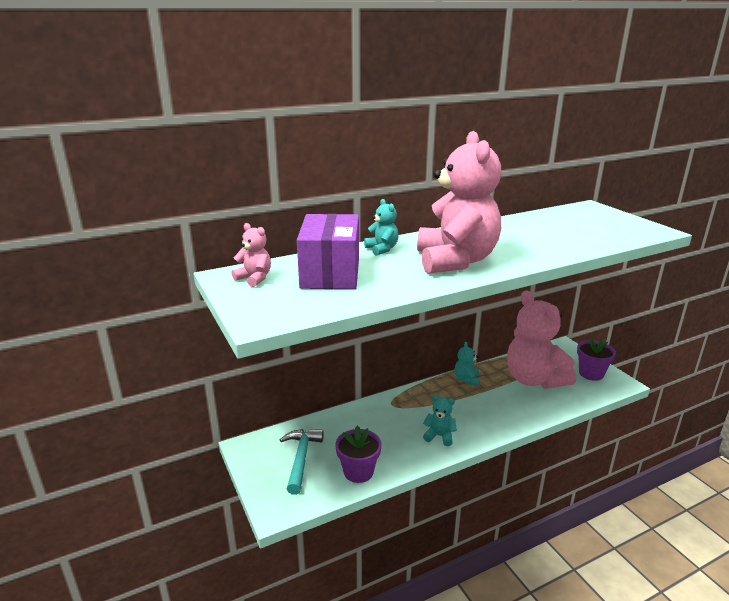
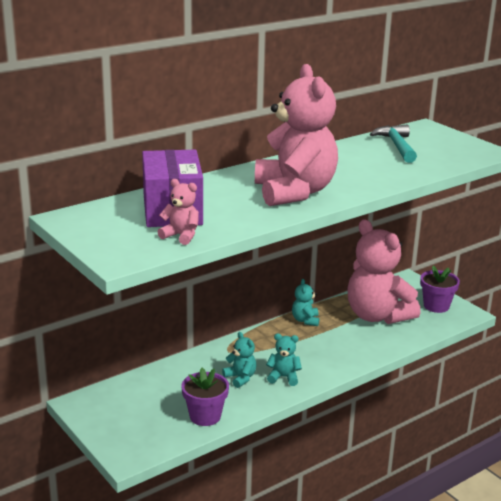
camera: 10 degrees left, 0 degrees up
pink teddy bear [232,223,271,287] -> pink teddy bear moved to [158,179,199,245]
turquoise hammer [280,429,324,495] -> turquoise hammer moved to [370,124,417,163]
turquoise teddy bear [364,199,399,256] -> turquoise teddy bear moved to [222,332,257,388]

